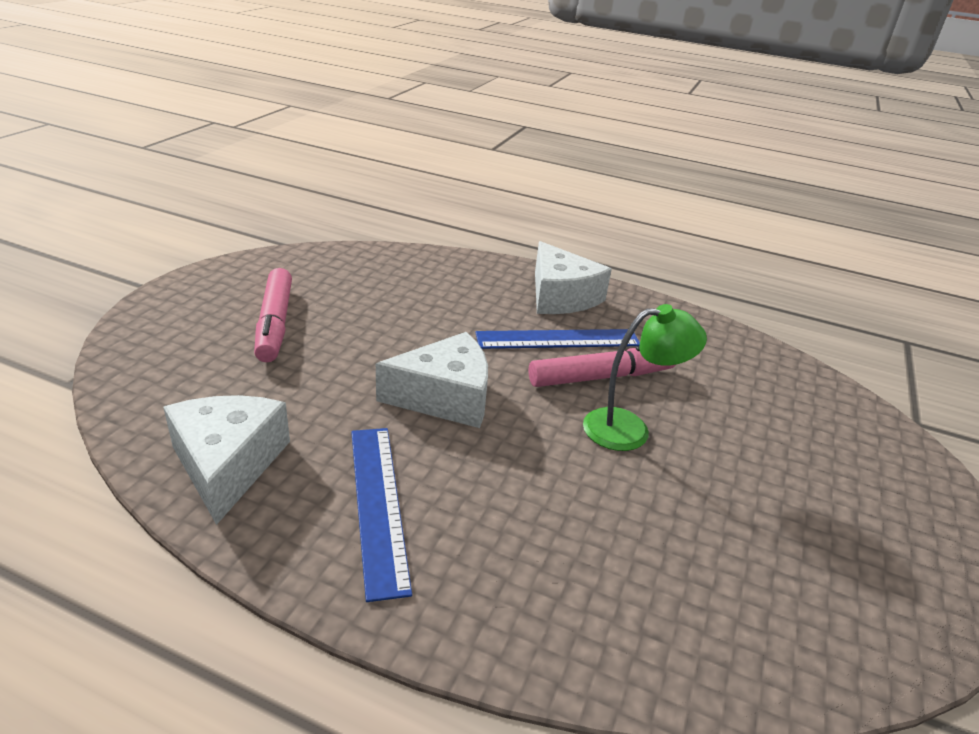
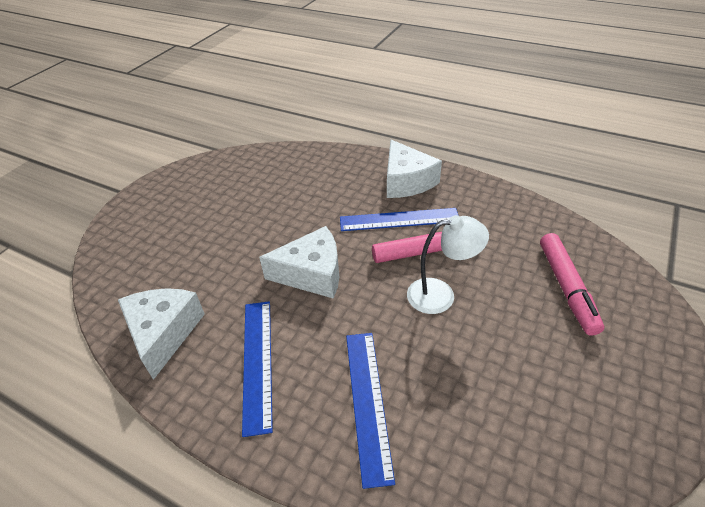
camera: 10 degrees right, 10 degrees up
pink marker [254,268,292,362] -> pink marker moved to [540,233,604,336]
green lamp [583,304,707,451] -> white lamp [407,215,489,314]
none -> blue ruler [346,333,395,489]

